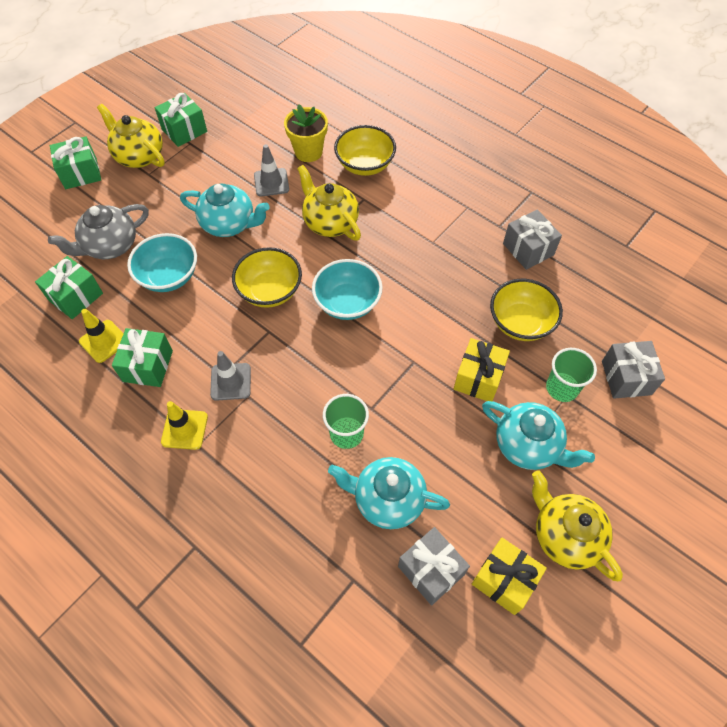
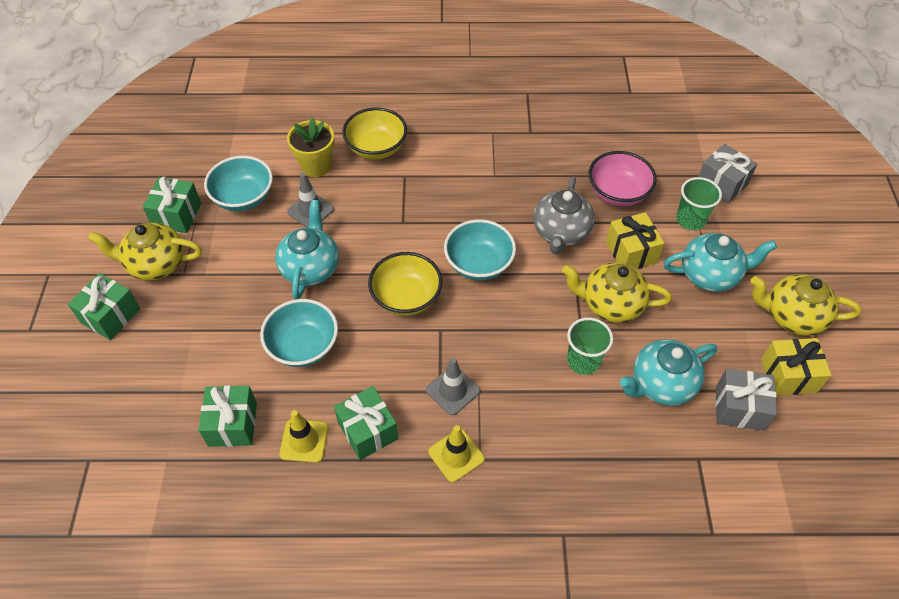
camera: 40 degrees left, 5 degrees down
grey teapot [48,204,149,259] -> grey teapot moved to [533,176,595,254]
turquoise teapot [180,183,270,237] -> turquoise teapot turned 60 degrees counterclockwise [275,200,339,299]
yellow teapot [297,165,361,240] -> yellow teapot moved to [562,262,672,323]
yellow bowl [490,279,563,341] -> pink bowl [589,151,657,206]
grey gift [503,209,562,270] -> none
none -> turquoise bowl [204,156,273,211]

